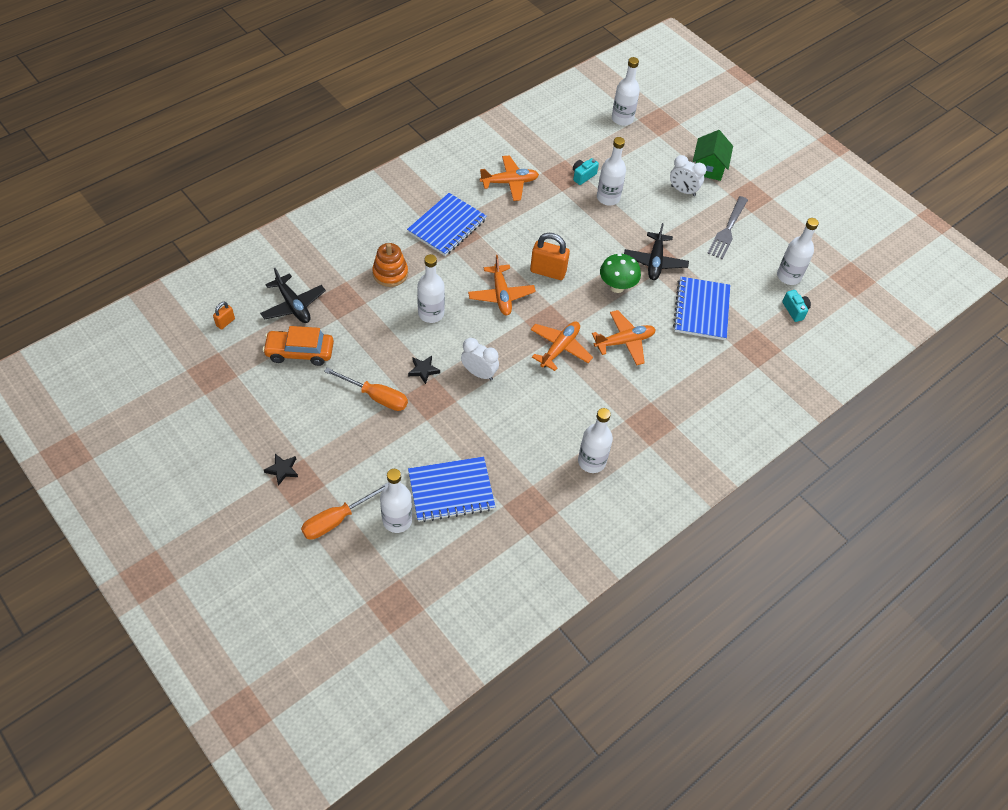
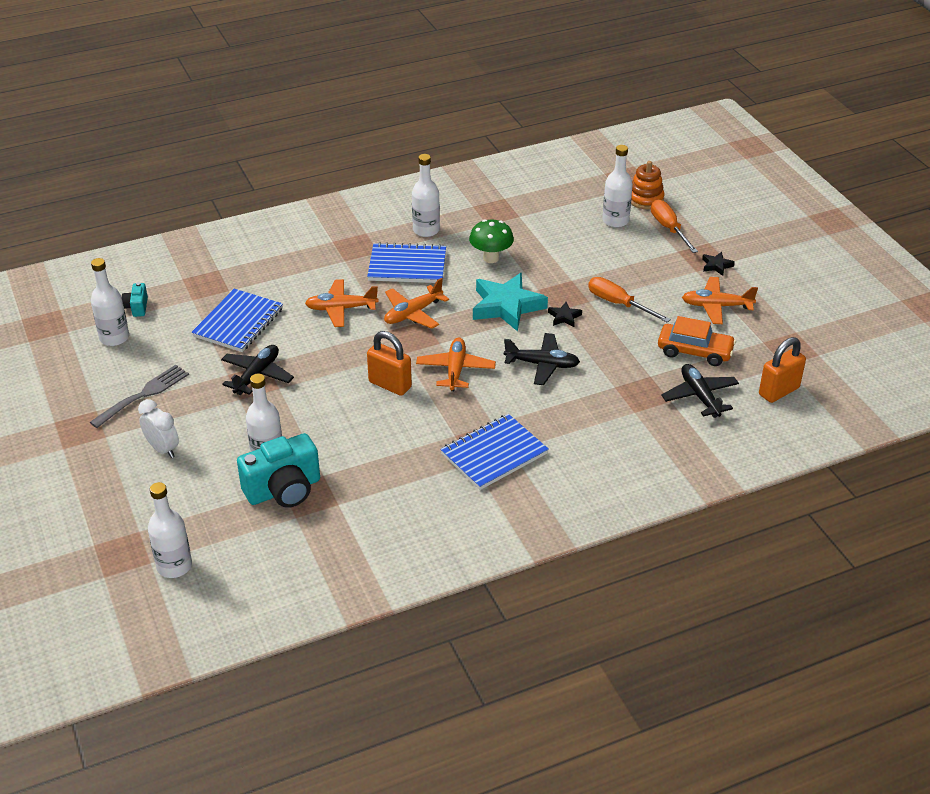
camera: 160 degrees left, 15 degrees down
orange padlock [213,302,235,329] -> orange padlock [759,337,806,403], size x1.92
orange screwdriver [301,483,389,540] -> orange screwdriver turned 90 degrees counterclockwise [651,199,698,253]
orange stacking toy [372,243,408,287] -> orange stacking toy moved to [631,161,665,209]
blue notebook [408,457,496,522] -> blue notebook moved to [367,242,446,283]
white bottle [417,254,445,323] -> black plane [504,333,580,385]
white clock [461,338,499,380] -> turquoise star [473,273,548,331]
orange plane [480,155,539,201] -> orange plane moved to [682,277,758,324]
turquoise camera [573,158,599,185] -> turquoise camera [237,433,320,508], size x2.09
green mushroom [600,253,641,293] -> green mushroom moved to [469,219,514,263]
green house [693,130,733,181] -> none

